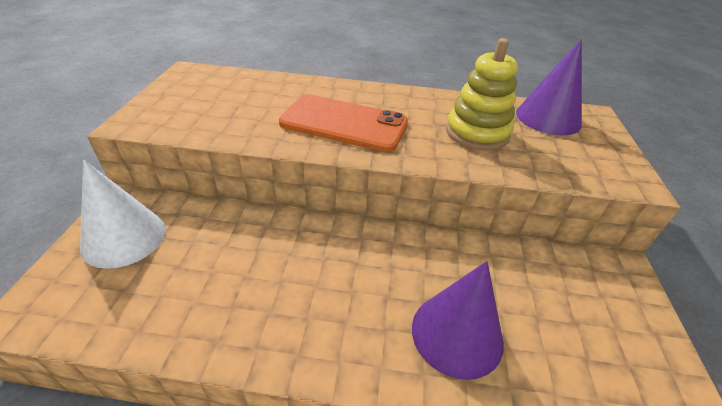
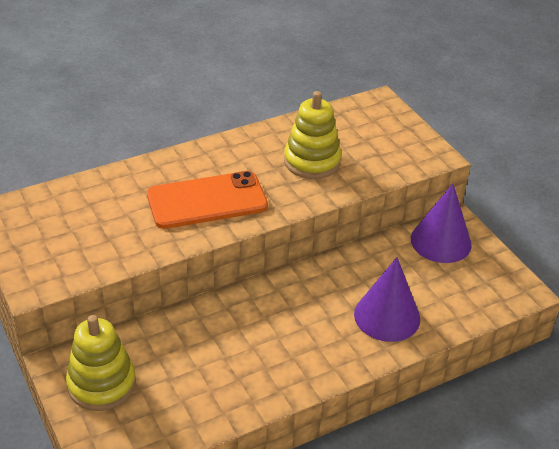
camera: 35 degrees left, 0 degrees up
white cone [80,160,166,269] -> yellow stacking toy [66,315,136,411]
purple cone [516,39,582,136] -> purple cone moved to [411,184,472,263]

